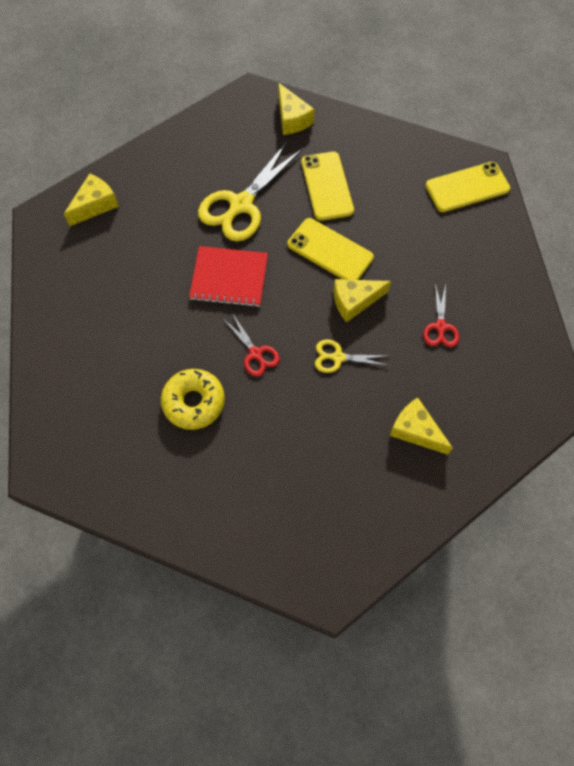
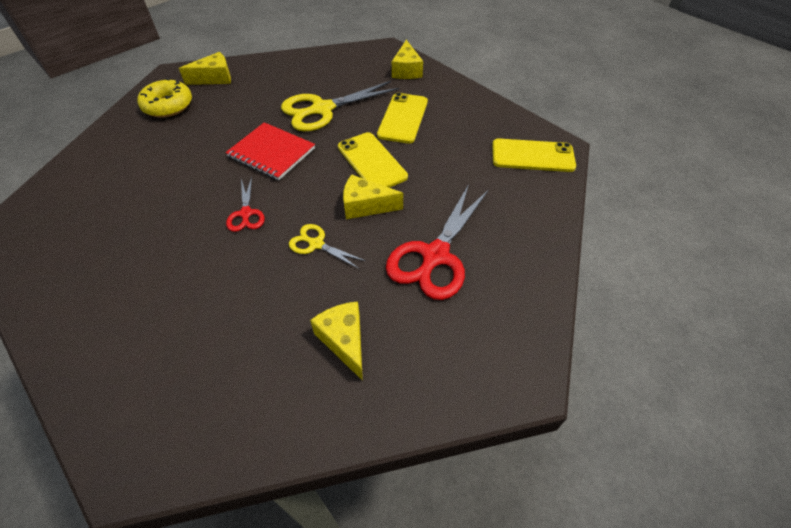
camera: 25 degrees right, 15 degrees down
yellow donut [161,369,225,430] -> yellow donut moved to [137,78,192,118]
red scissors [423,284,459,347] -> red scissors [386,184,489,300], size x1.95

